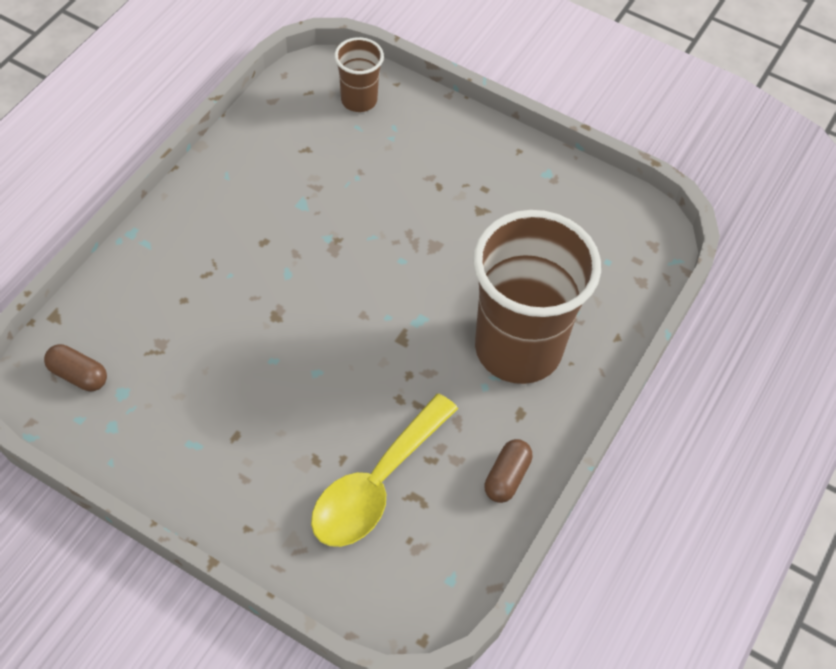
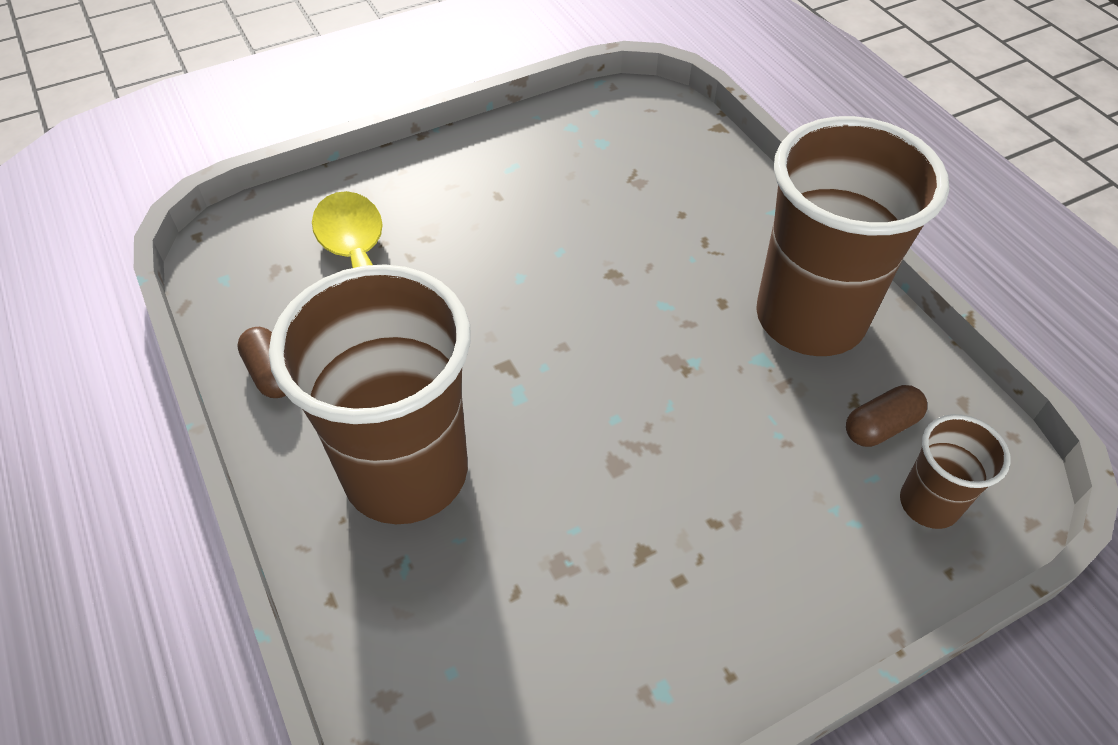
camera: 125 degrees right, 5 degrees down
brown capsule [44,344,107,391] -> brown capsule moved to [846,385,927,447]
none -> brown cup [756,116,949,356]

